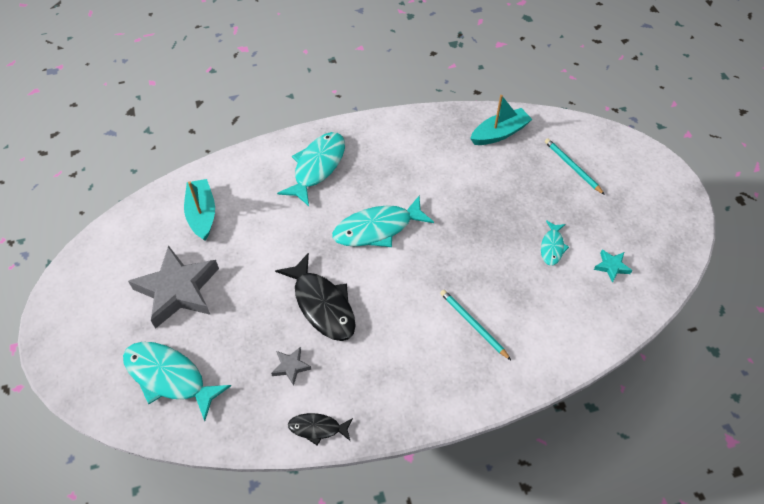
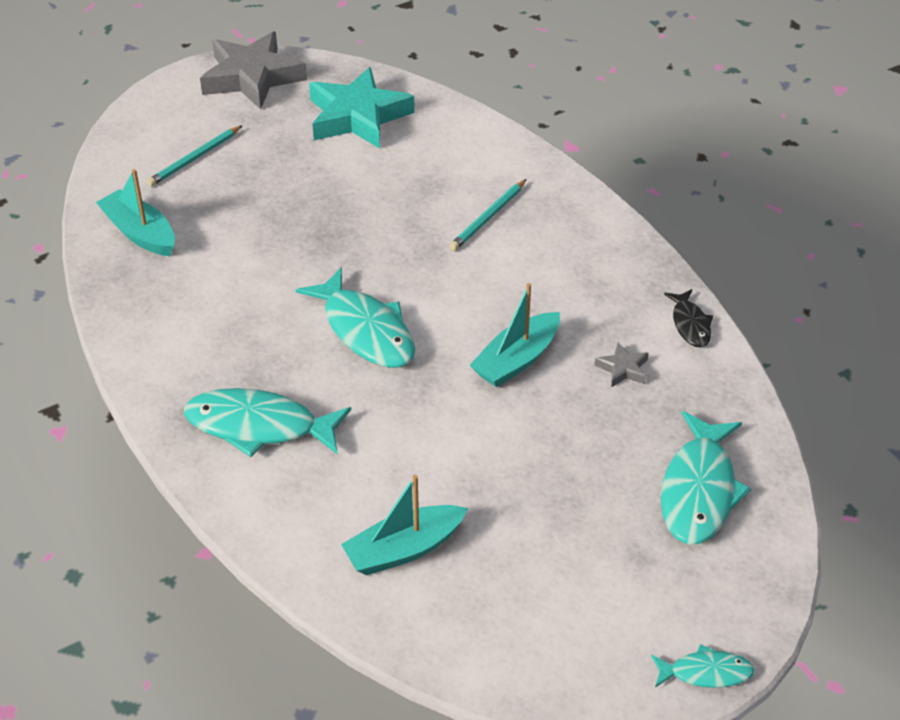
camera: 105 degrees left, 10 degrees down
grey star [128,245,219,329] -> grey star moved to [200,32,307,110]
black fish [275,253,356,341] -> turquoise boat [469,283,560,387]
turquoise fish [541,220,569,266] -> turquoise fish moved to [651,644,754,688]
turquoise star [594,250,632,283] -> turquoise star [309,67,415,149], size x2.36

